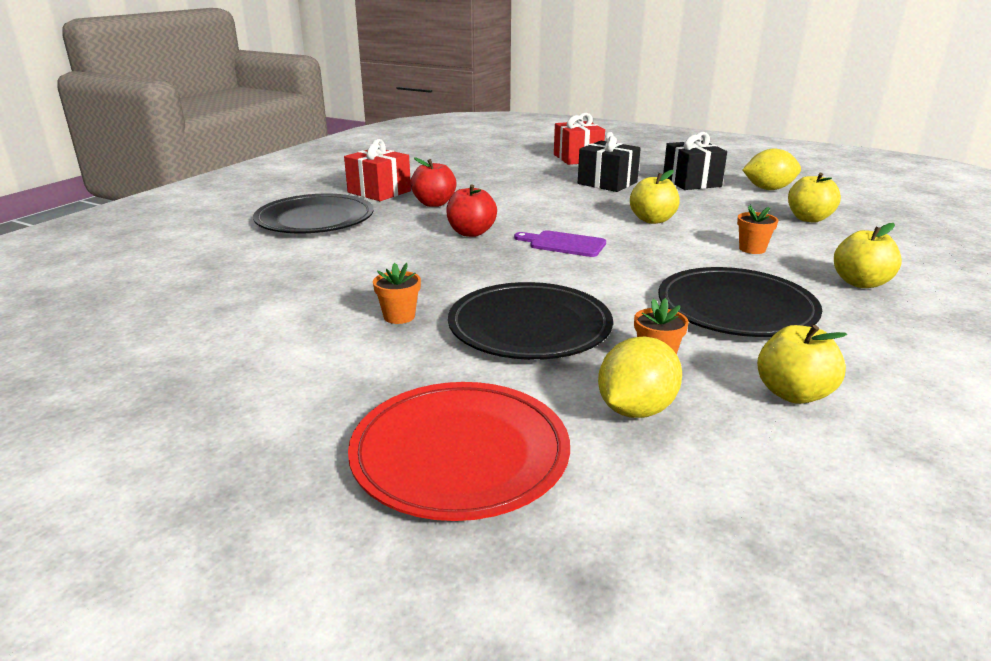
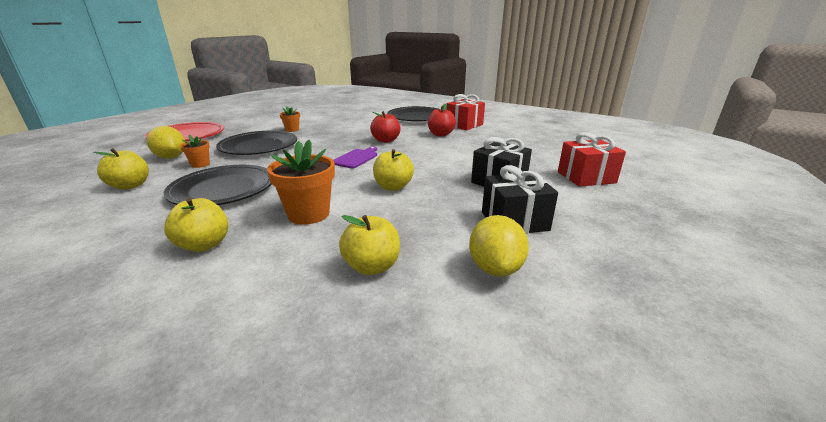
camera: 95 degrees right, 0 degrees up
orange flower pot [737,204,778,254] -> orange flower pot [267,140,335,225], size x1.83

